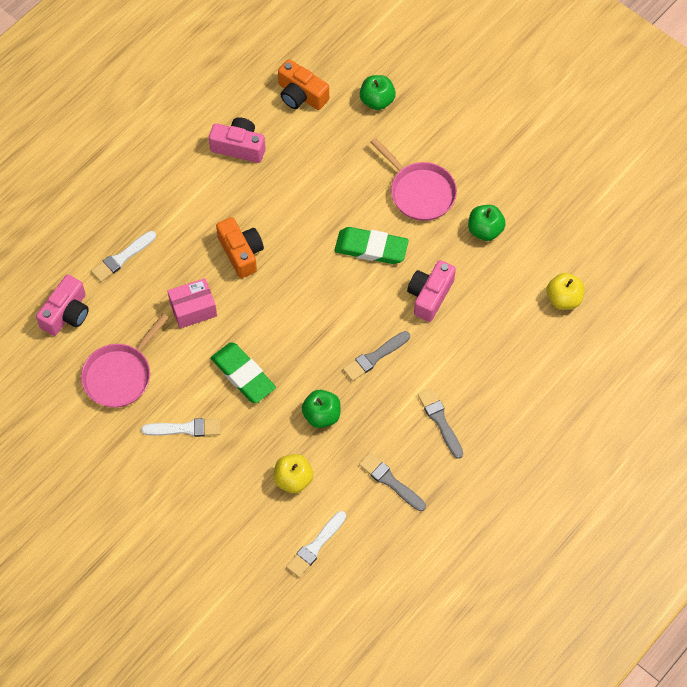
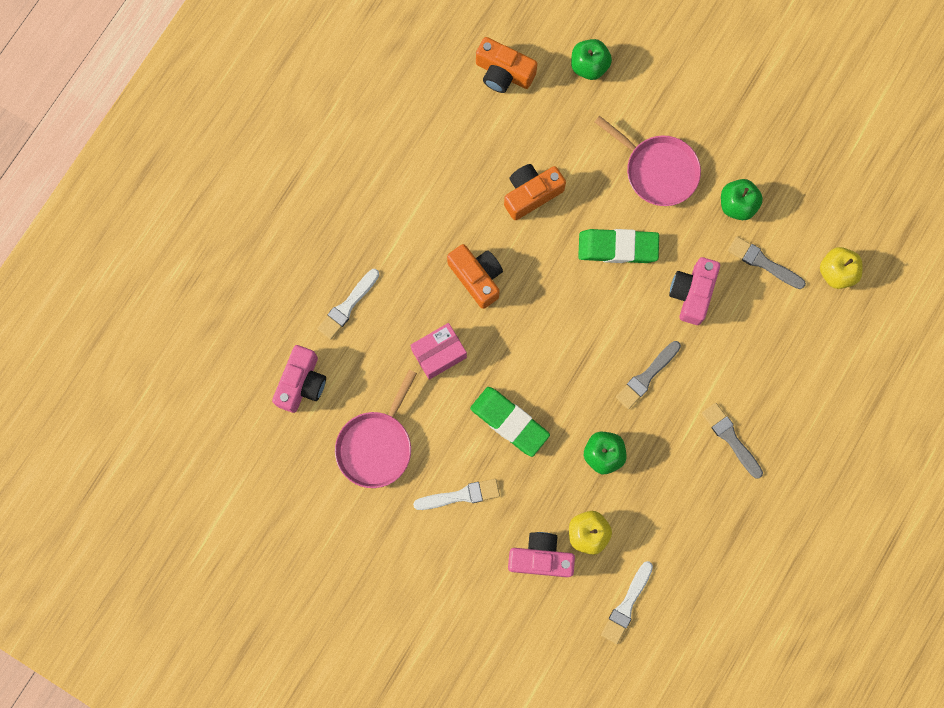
camera: 10 degrees left, 15 degrees up
pink camera [209,117,265,163] -> pink camera moved to [508,532,575,577]
grey brush [359,453,426,511] -> grey brush moved to [728,236,806,289]
none -> orange camera [504,164,566,220]

